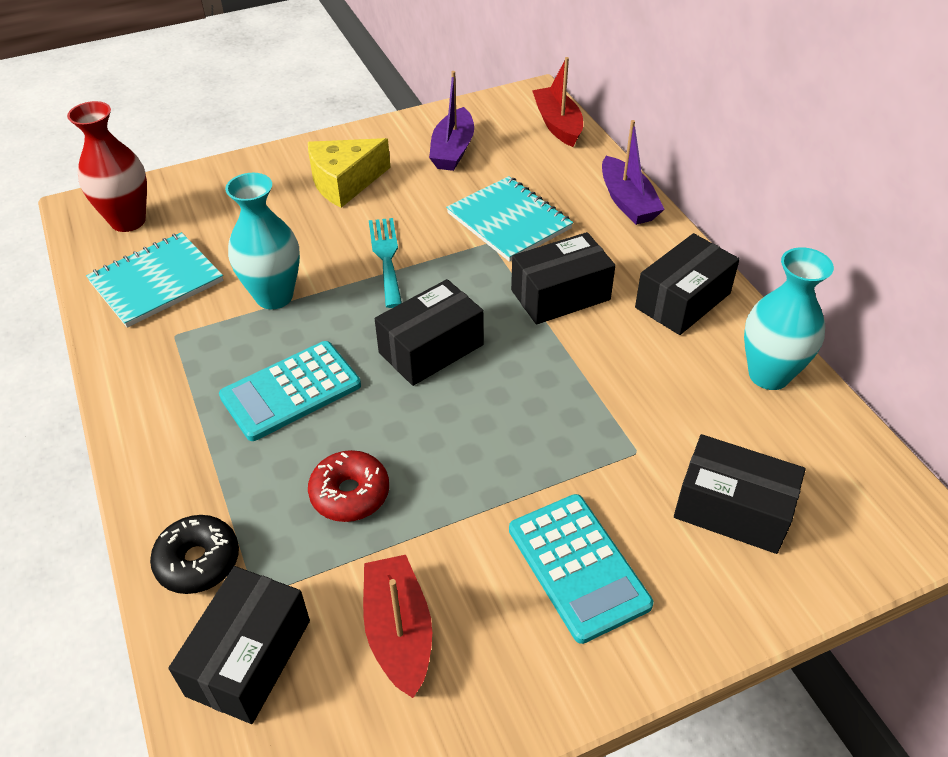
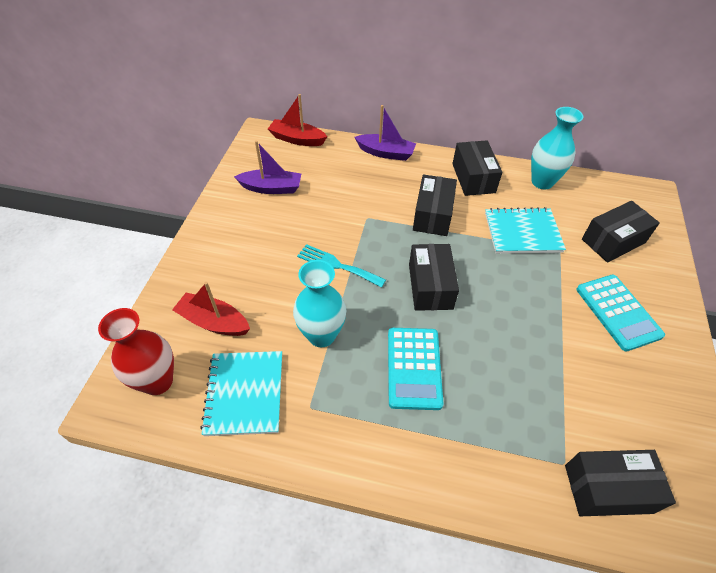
camera: 55 degrees left, 5 degrees up
black donut [150,515,239,594] -> none
black box [168,566,310,724] -> black box turned 60 degrees counterclockwise [565,450,676,516]
yellow cheese [308,138,391,208] -> none
red donut [308,450,389,522] -> none
red boat [363,555,432,698] -> red boat moved to [172,282,250,336]
purple boat [429,71,474,171] -> purple boat turned 45 degrees counterclockwise [234,141,301,194]
turquoise notebook [446,176,573,262] -> turquoise notebook moved to [485,207,566,254]
turquoise calculator [509,494,653,644] -> turquoise calculator turned 60 degrees clockwise [576,275,665,352]

